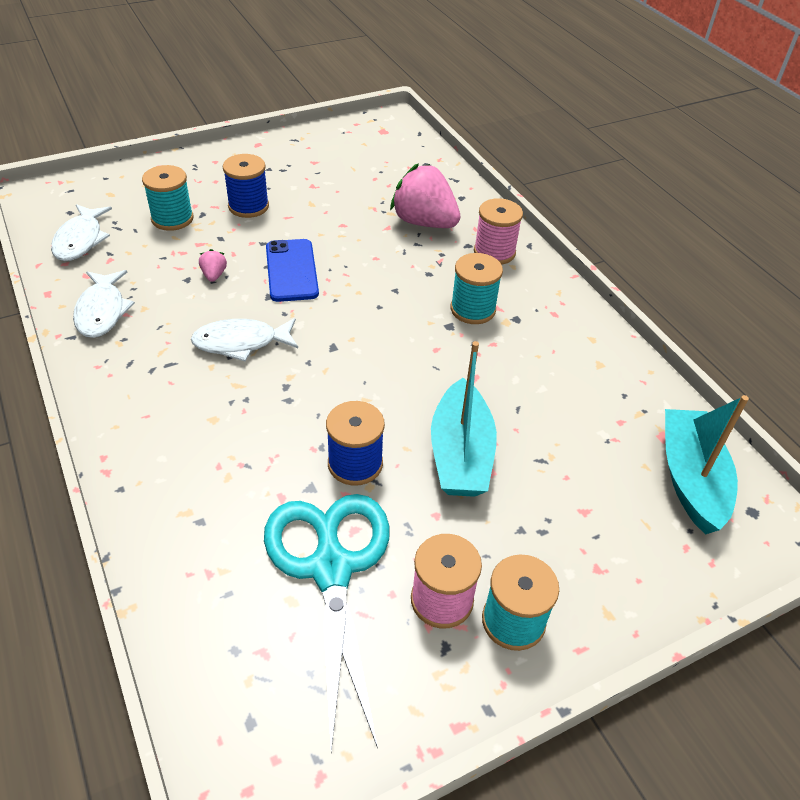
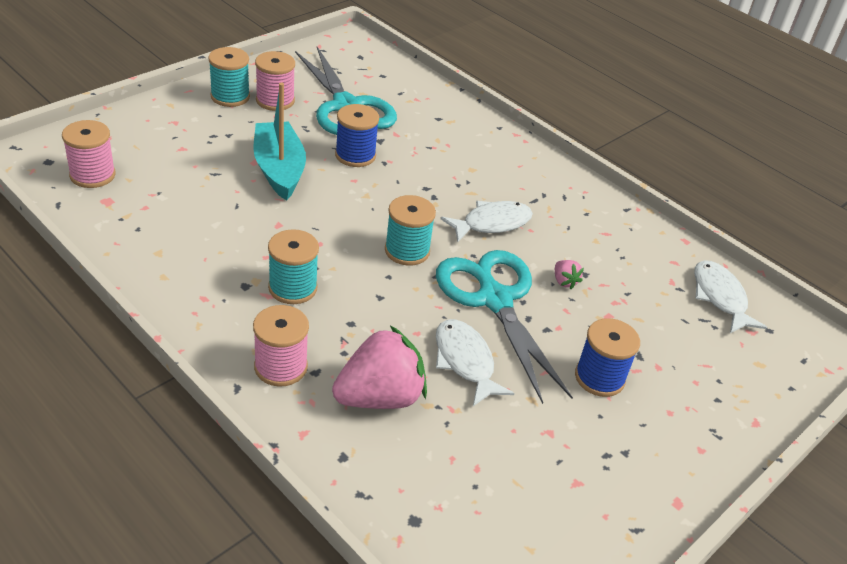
camera: 160 degrees right, 5 degrees down
white fish [73,270,135,338] -> white fish moved to [436,319,514,406]
turquoise spool [142,165,194,231] -> turquoise spool moved to [385,195,436,266]
blue phone [266,239,319,302] -> turquoise scissors [436,250,573,404]
pink strawberry [390,163,460,228] -> pink strawberry turned 45 degrees counterclockwise [332,325,427,409]
turquoise boat [665,395,749,534] -> pink spool [62,120,116,188]

